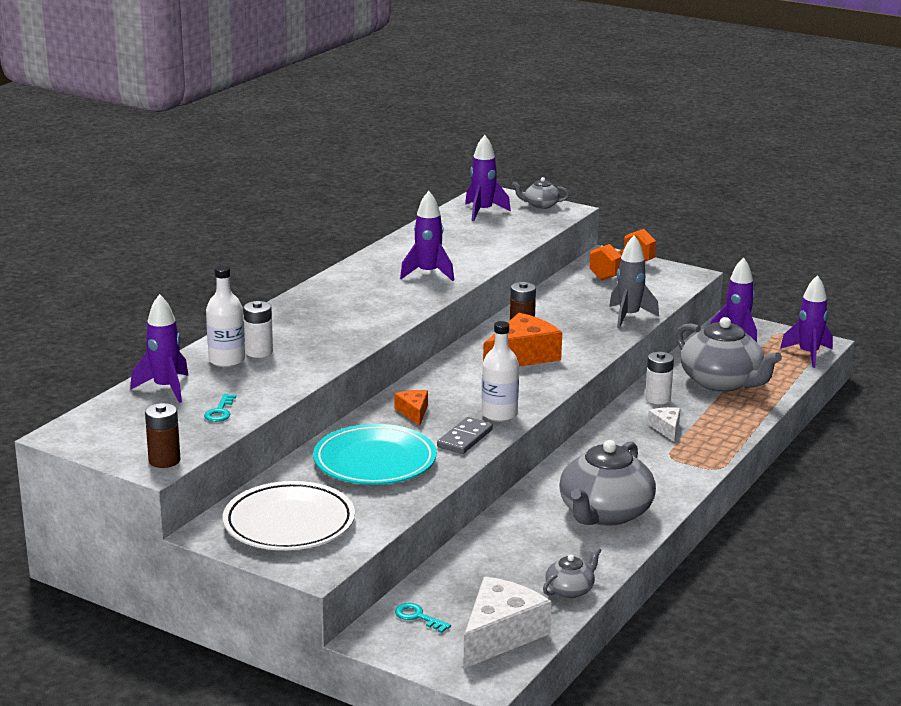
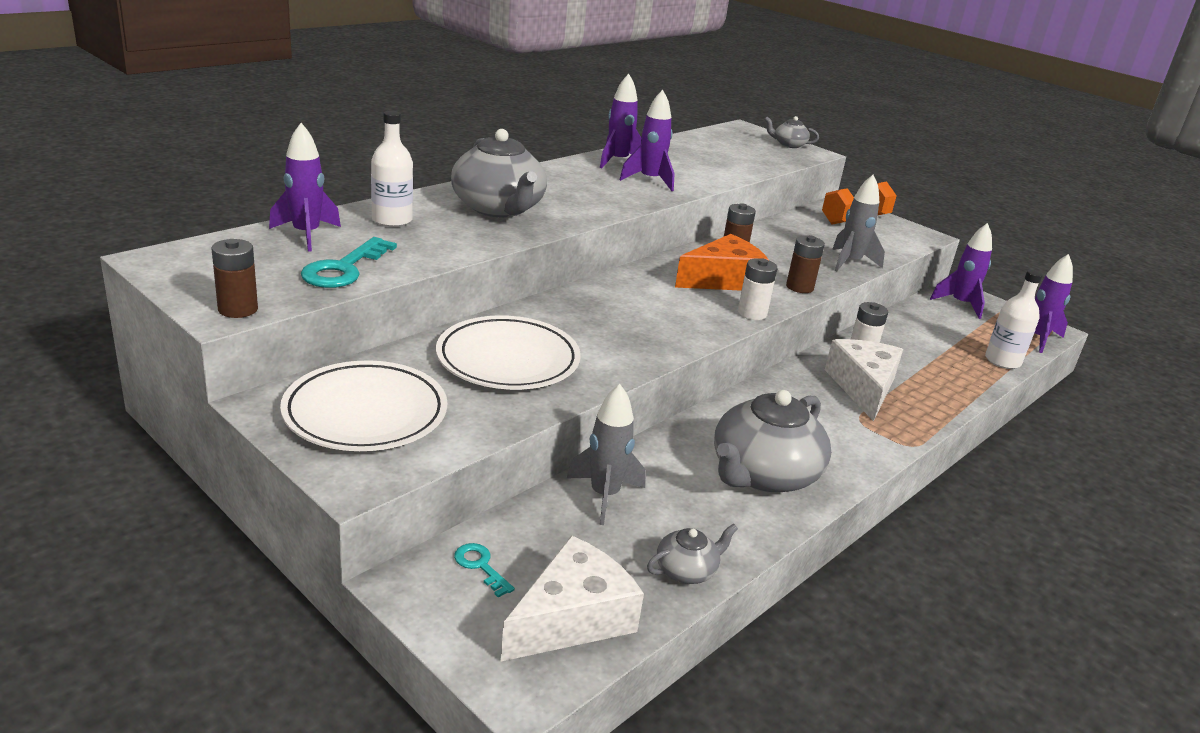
camera: 10 degrees right, 5 degrees up
turquoise key [204,394,236,422] -> turquoise key [301,237,397,288], size x1.86
white battery [243,301,273,358] -> white battery moved to [738,258,778,320]
turquoise plate [313,424,437,485] -> white plate [436,315,580,390]
orange cheese [394,390,428,426] -> none
grey domino [437,417,493,454] -> none
purple rocket [465,135,511,221] -> purple rocket moved to [600,74,641,168]
white bottle [481,321,519,422] -> white bottle moved to [985,270,1043,369]
white cheese [648,407,680,442] -> white cheese [825,339,903,421], size x1.95
grey teapot [676,317,782,392] -> grey teapot moved to [451,129,547,217]
none -> grey rocket [567,384,646,525]
none -> brown battery [786,235,825,293]

